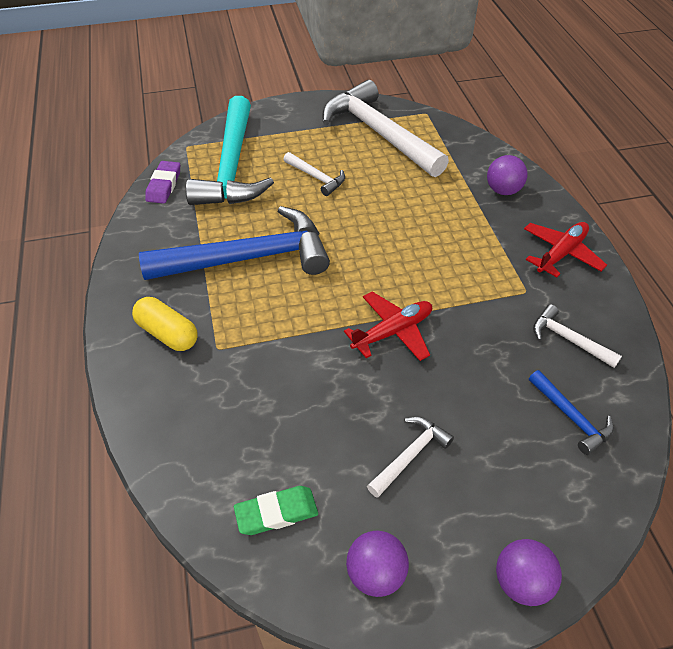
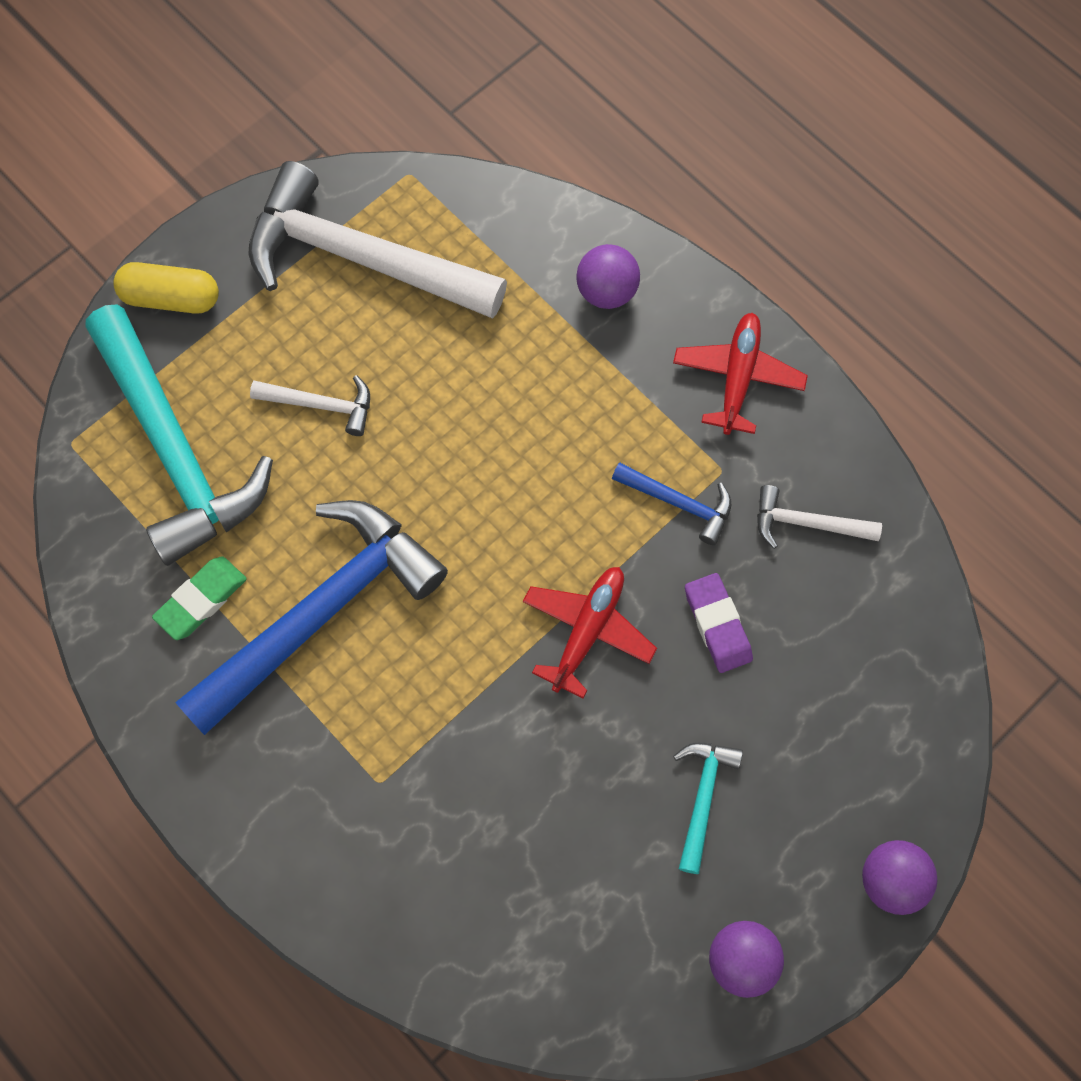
camera: 30 degrees left, 20 degrees up
yellow capsule [132,297,197,351] -> yellow capsule moved to [113,262,219,314]
purple eraser [145,161,180,204] -> purple eraser moved to [685,573,753,673]
green eraser [234,486,318,535] -> green eraser moved to [152,557,247,640]
white hammer [367,417,454,498] -> turquoise hammer [673,742,743,874]
blue hammer [529,370,614,455] -> blue hammer moved to [612,462,731,545]

